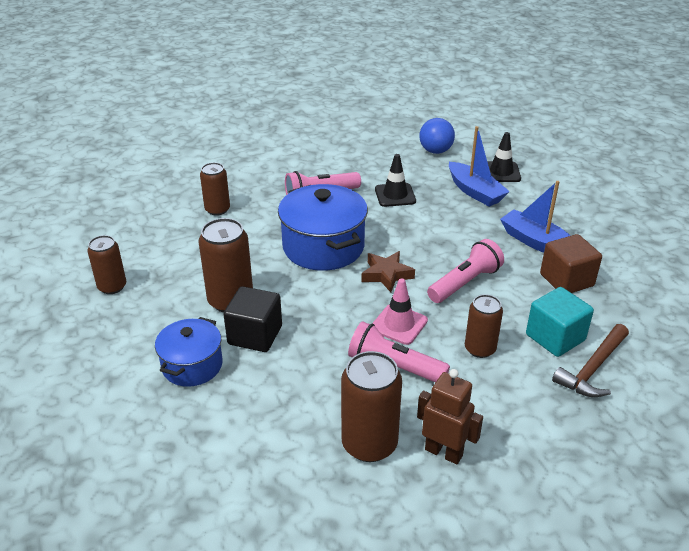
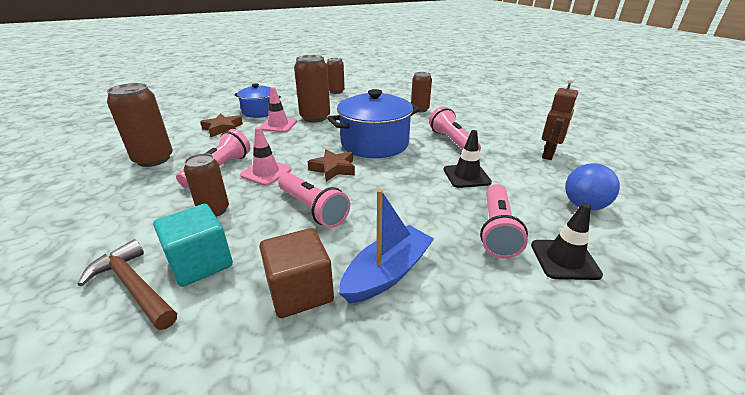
camera: 90 degrees right, 5 degrees down
black cube [223,286,282,352] -> pink traffic cone [260,87,297,132]
brown robot [417,369,483,464] -> brown robot moved to [542,77,578,160]
blue boat [449,126,510,207] -> pink flashlight [480,184,528,259]
none -> brown star [200,113,243,137]

